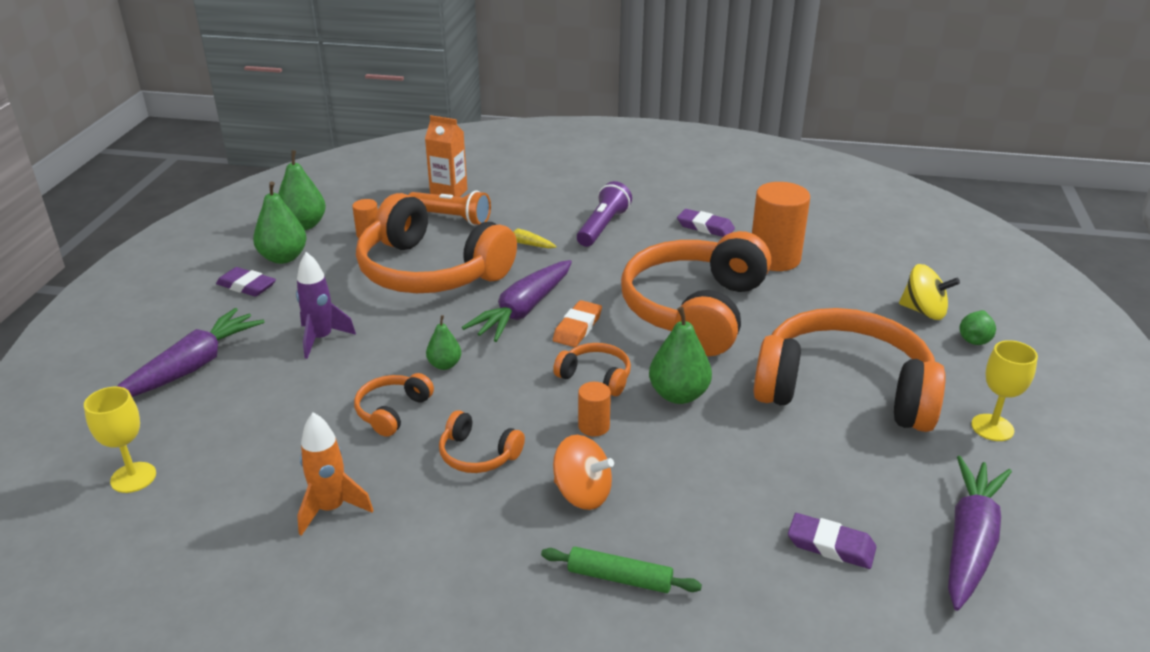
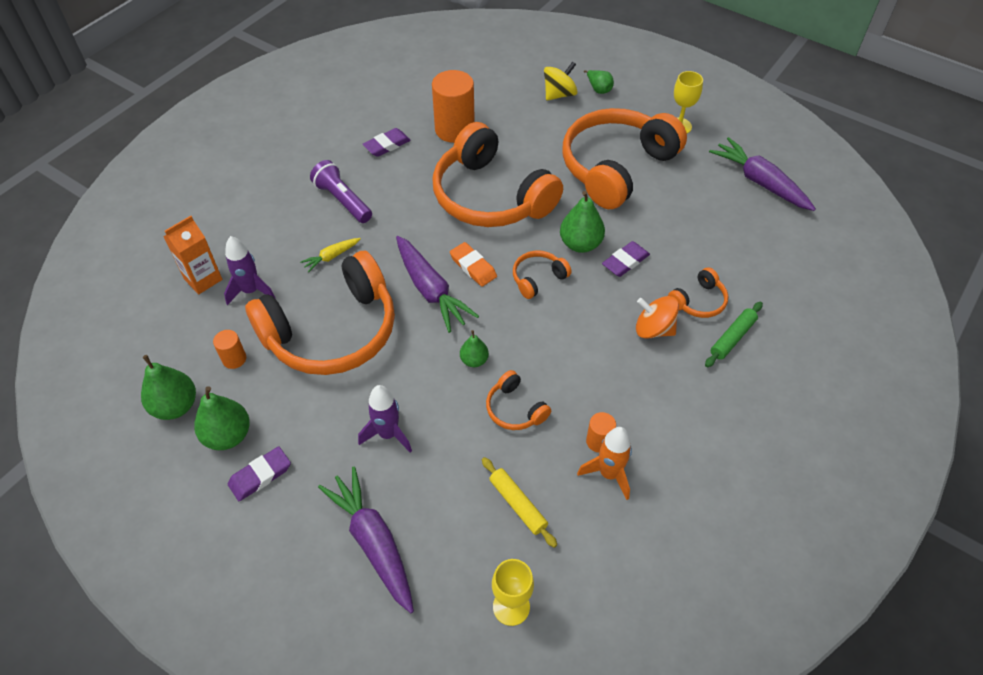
camera: 65 degrees left, 20 degrees up
orange flashlight [408,190,491,226] -> purple rocket [224,236,276,305]
orange headphones [439,410,525,473] -> orange headphones moved to [668,267,728,318]
orange spinning top [553,435,614,510] -> orange spinning top turned 120 degrees counterclockwise [636,296,679,339]
orange cylinder [578,382,611,436] -> orange cylinder moved to [586,412,616,453]
purple eraser [788,513,876,569] -> purple eraser moved to [602,241,650,277]
none -> yellow rolling pin [482,457,557,548]

